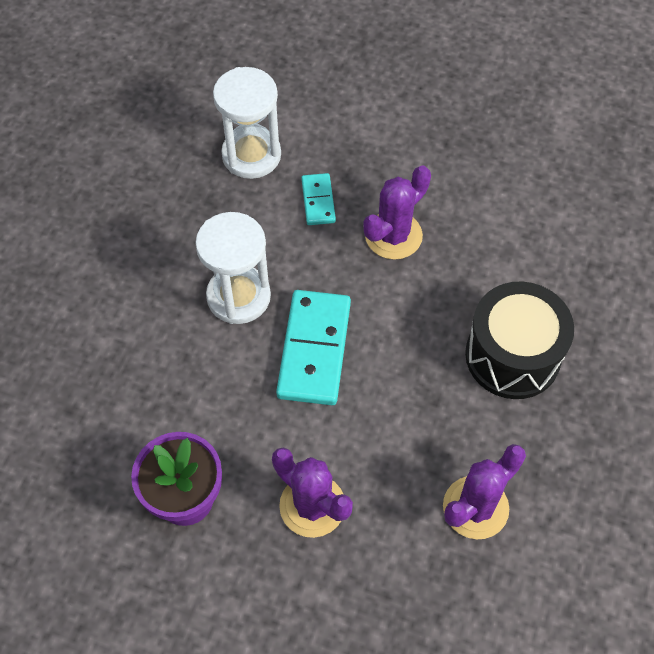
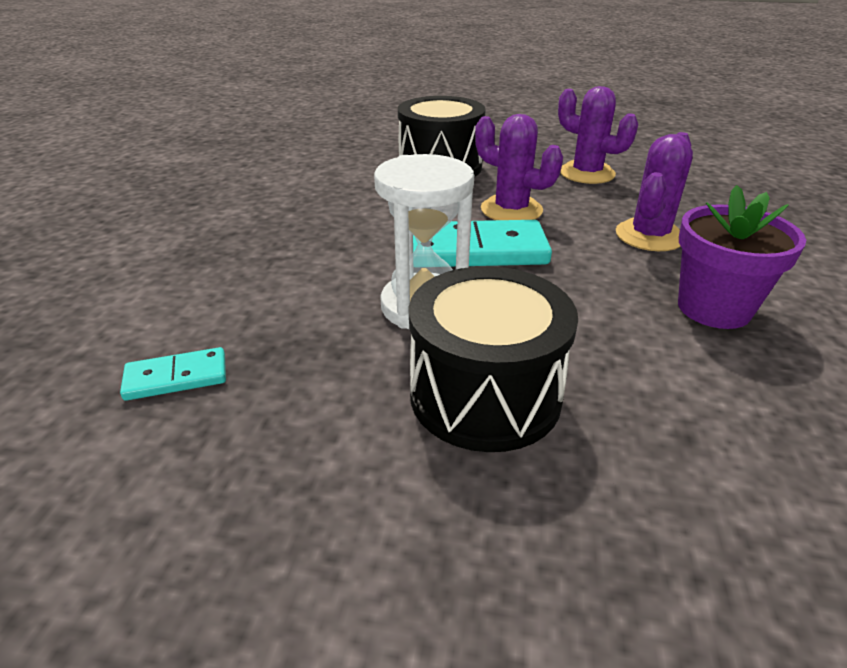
camera: 100 degrees left, 25 degrees down
white hourglass [213,67,281,179] -> none
turquoise domino [301,173,336,225] -> turquoise domino moved to [120,347,226,401]
purple cactus [363,165,431,260] -> purple cactus moved to [475,114,563,220]
none -> black drum [409,266,578,452]

